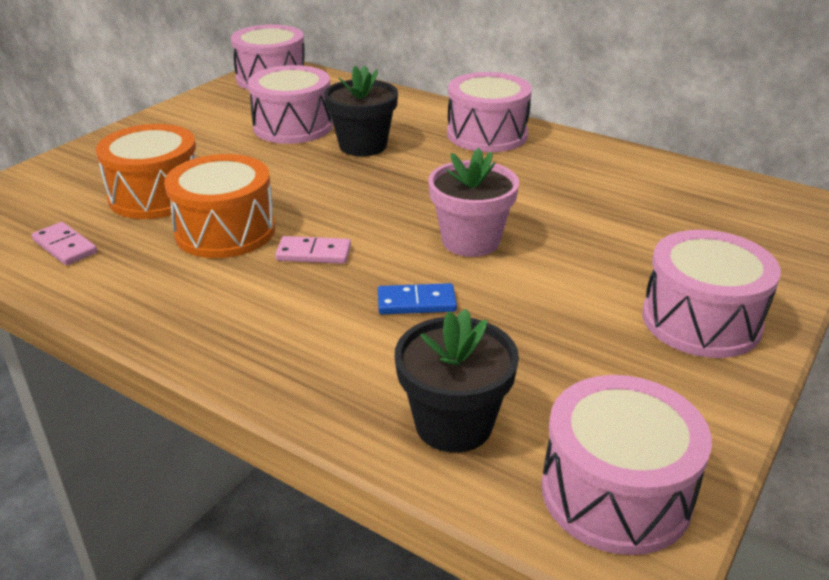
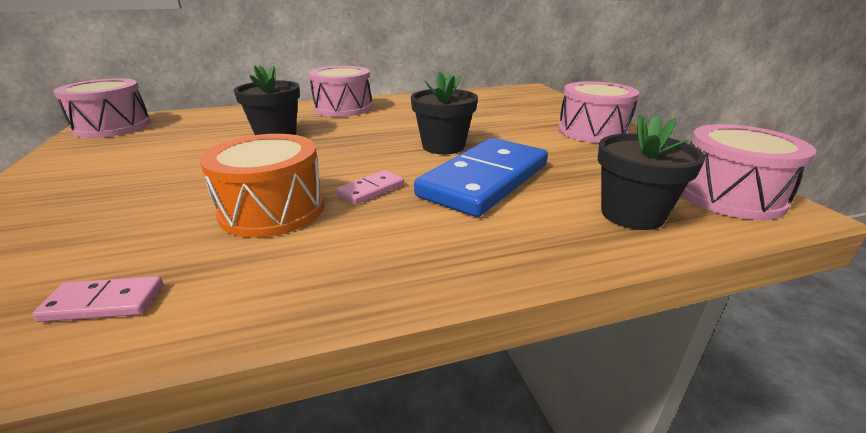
camera: 50 degrees left, 5 degrees down
orange drum [96,124,196,219] -> none
pink drum [248,65,333,144] -> none
blue domino [378,283,457,314] -> blue domino [414,138,548,217], size x2.38
pink flower pot [428,148,519,257] -> black flower pot [411,72,478,154]

